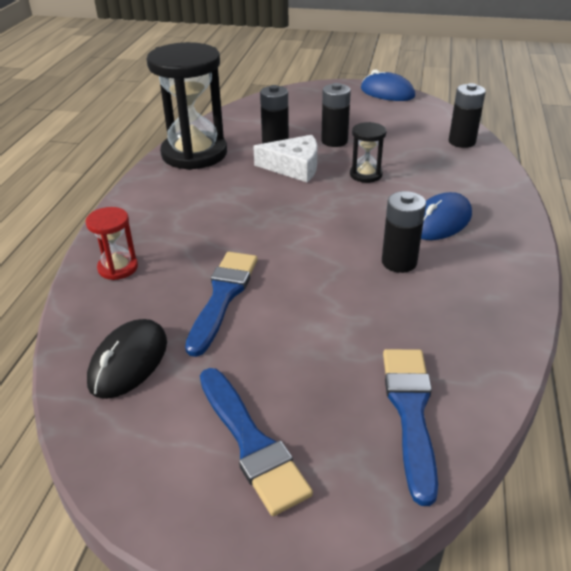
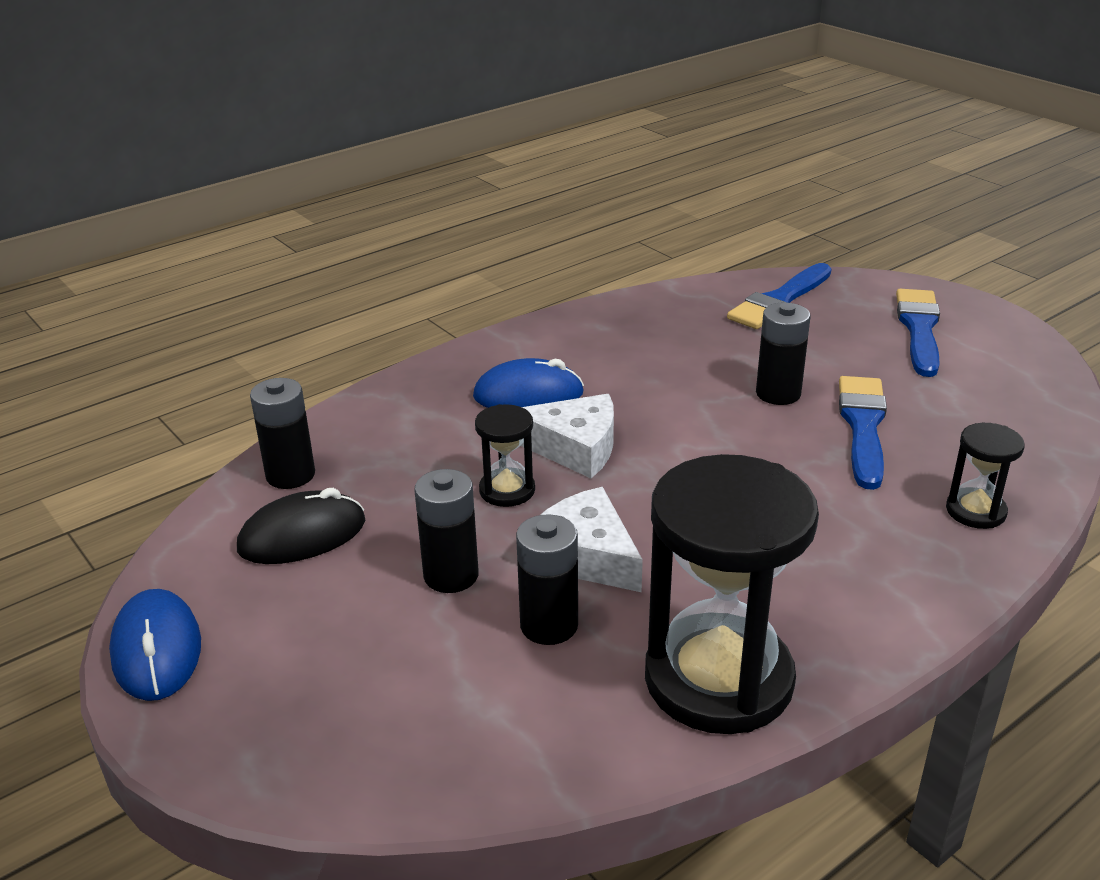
camera: 140 degrees left, 5 degrees down
red hourglass [85,207,138,280] -> black hourglass [946,423,1025,529]
black mouse [87,319,167,399] -> black mouse moved to [237,488,365,564]
blue brush [185,252,258,357] -> blue brush turned 135 degrees clockwise [839,376,887,490]
black battery [382,191,426,273] -> black battery moved to [756,302,811,405]
none -> white cheese [520,394,614,478]

